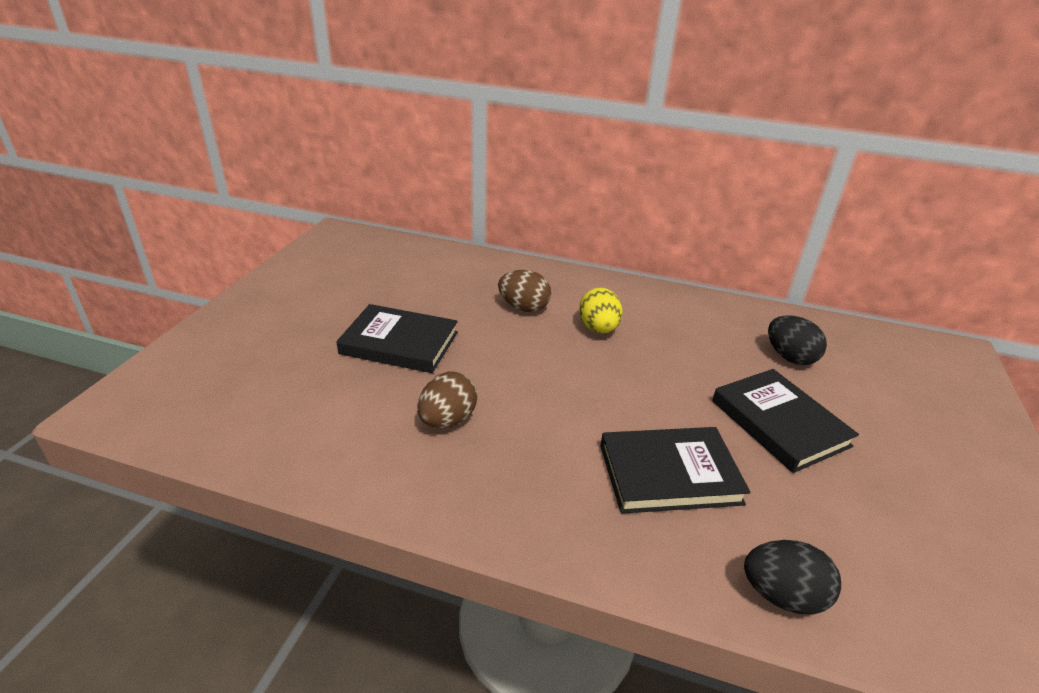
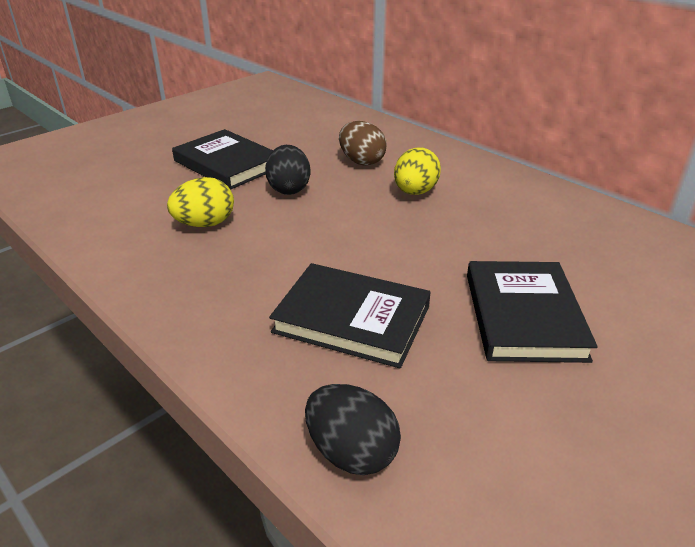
camera: 30 degrees right, 0 degrees up
brown egg [417,371,478,428] -> yellow egg [167,177,234,227]
black egg [768,315,827,365] -> black egg moved to [265,145,311,195]

